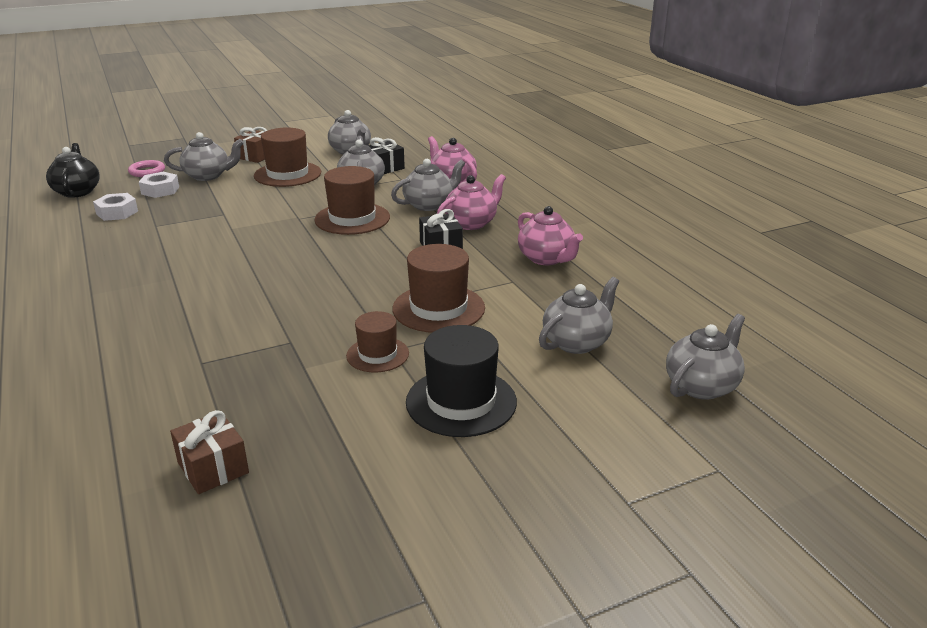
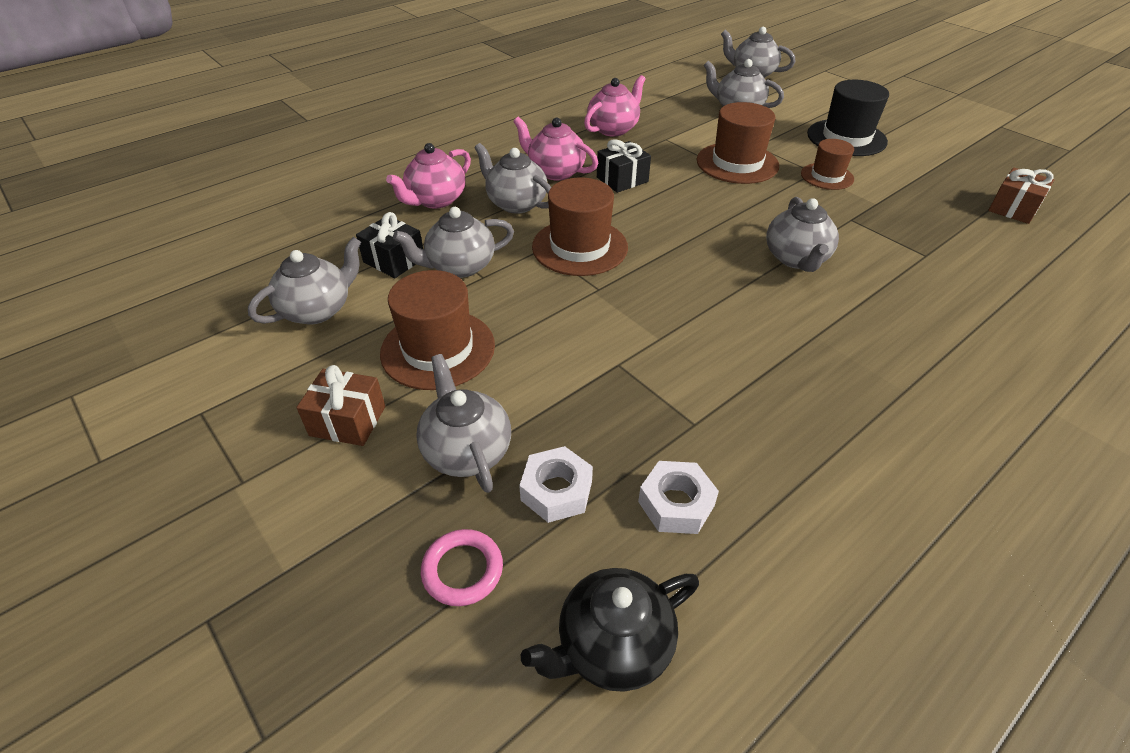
camera: 105 degrees left, 15 degrees up
none -> grey teapot [766,197,839,272]

